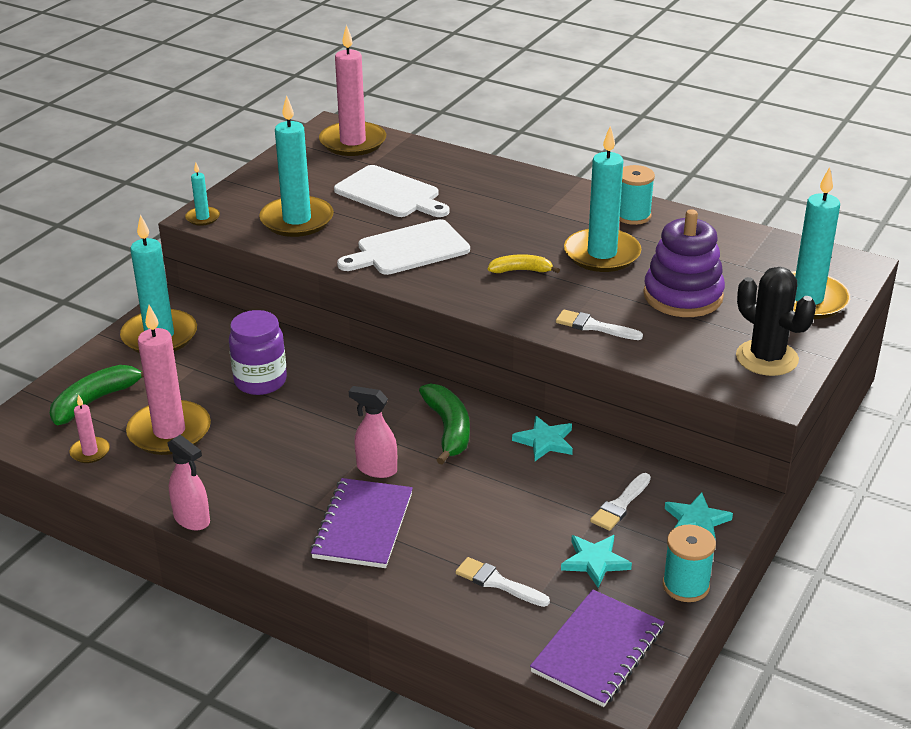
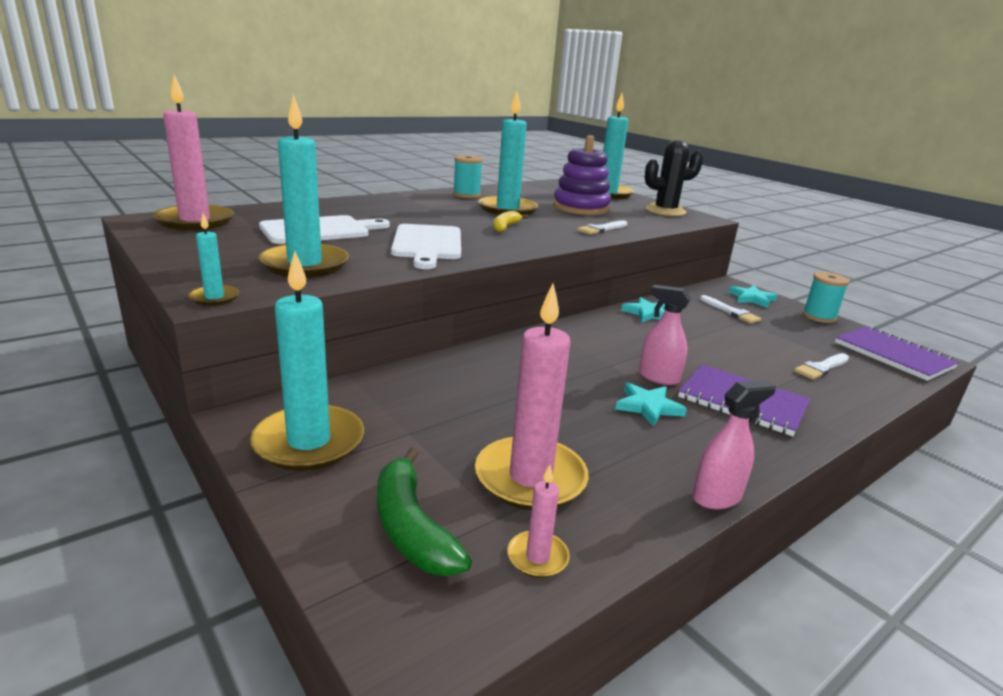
camera: 70 degrees left, 10 degrees down
purple jar [229,310,287,395] -> none
pink spray bottle [349,386,397,478] -> pink spray bottle turned 75 degrees clockwise [639,285,691,385]
green banana [419,383,470,465] -> none
turquoise star [561,535,632,588] -> turquoise star moved to [615,383,687,426]

